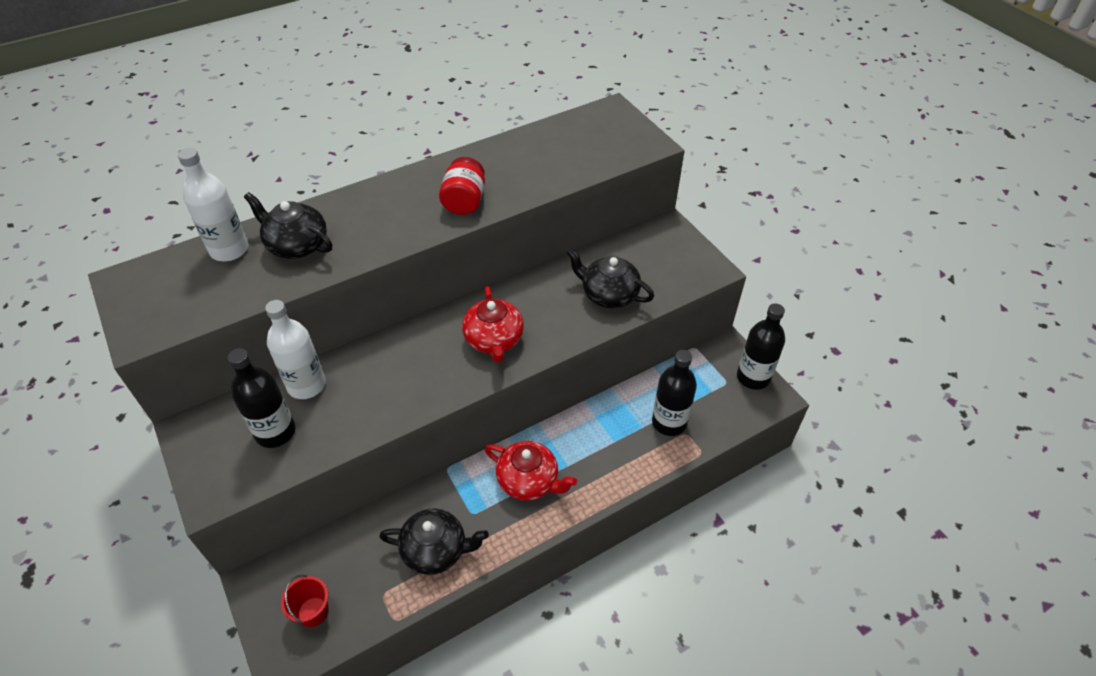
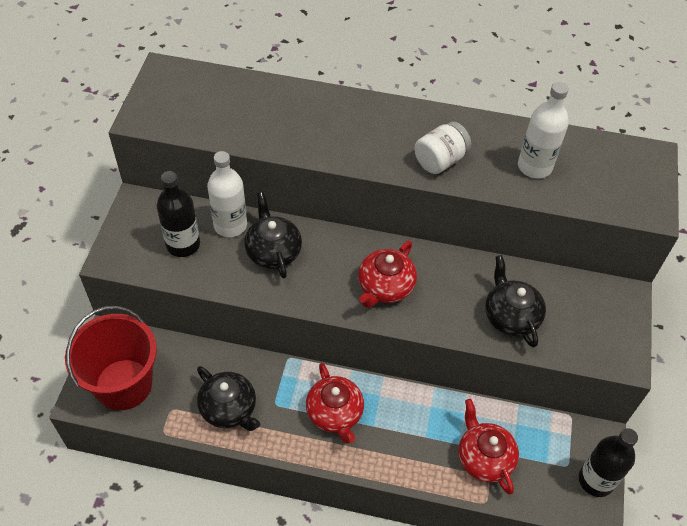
camera: 40 degrees right, 5 degrees up
white bottle [178,148,248,261] -> white bottle moved to [518,82,569,179]
black teapot [244,192,332,259] -> black teapot moved to [244,192,302,279]
red bucket [281,575,328,627] -> red bucket [65,306,157,410], size x2.29
red jar [439,157,485,215] -> white jar [415,121,471,174]
black bottle [652,350,697,436] -> red teapot [458,399,519,494]

